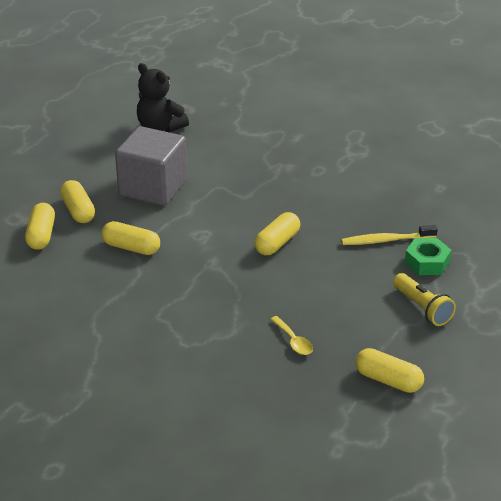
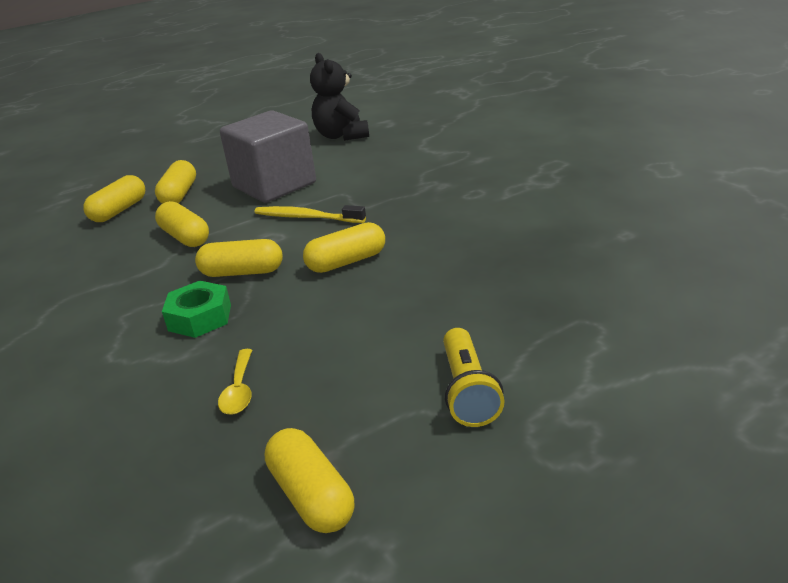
camera: 30 degrees right, 5 degrees down
yellow toothbrush [341,225,438,245] -> yellow toothbrush moved to [255,205,366,223]
green nut [405,238,452,275] -> green nut moved to [162,281,231,338]
none -> yellow capsule [195,239,283,277]

